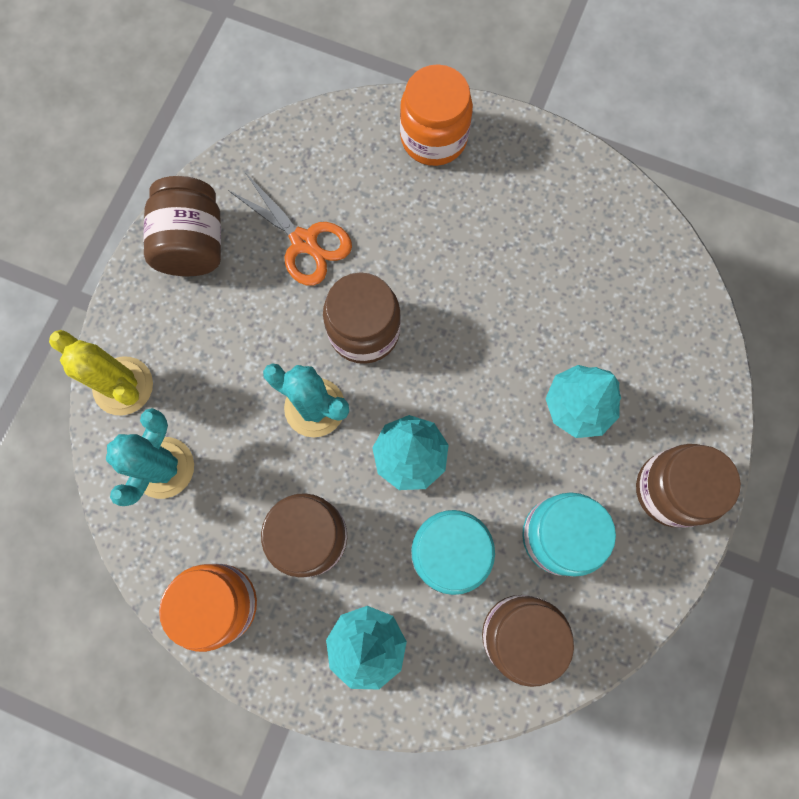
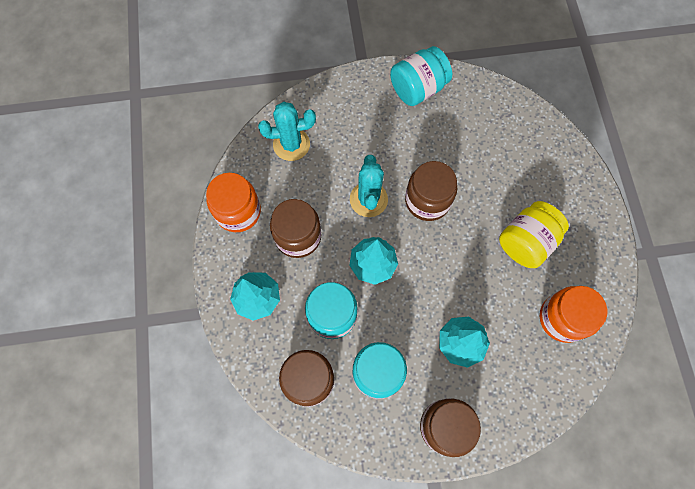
camera: 60 degrees right, 5 degrees down
yellow cactus [49,330,153,415] -> none
brown jar [143,176,221,276] -> turquoise jar [390,46,452,106]
orange scissors [228,174,352,286] -> none
orange jar [400,64,473,166] -> orange jar moved to [540,286,607,343]
none -> yellow jar [499,201,569,268]

